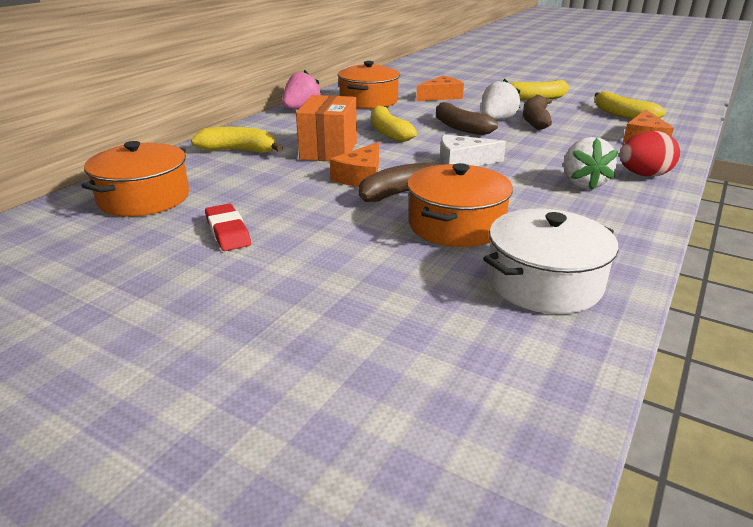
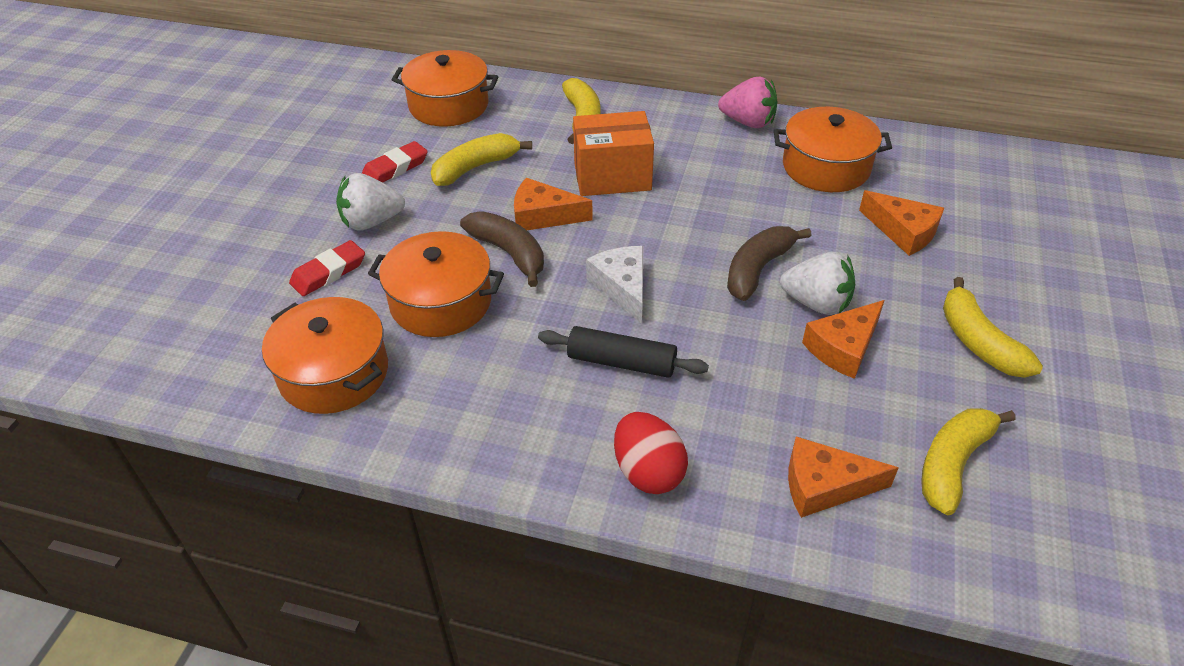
camera: 75 degrees right, 15 degrees up
yellow banana [371,105,417,142] -> yellow banana moved to [431,133,532,186]
white pot [483,209,618,314] -> orange pot [262,297,388,414]
brown banana [523,95,552,130] -> orange cheese [802,300,885,379]
white strawberry [563,137,618,191] -> white strawberry moved to [336,173,405,230]
none -> red eraser [289,240,365,296]
none -> black rolling pin [538,326,709,378]

